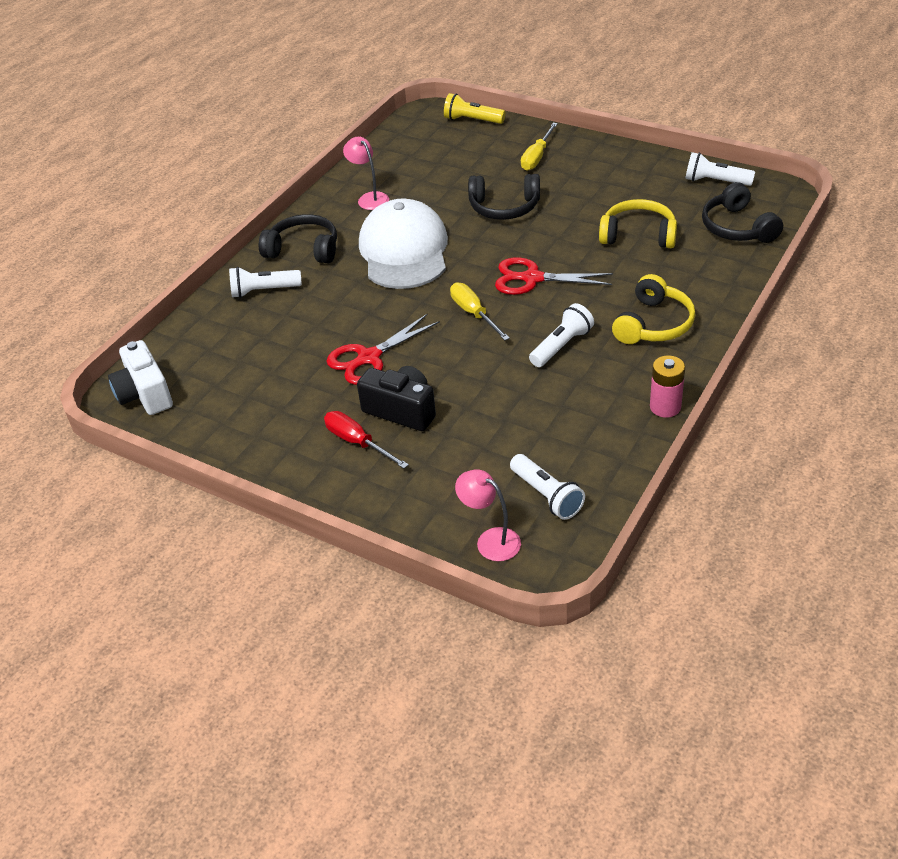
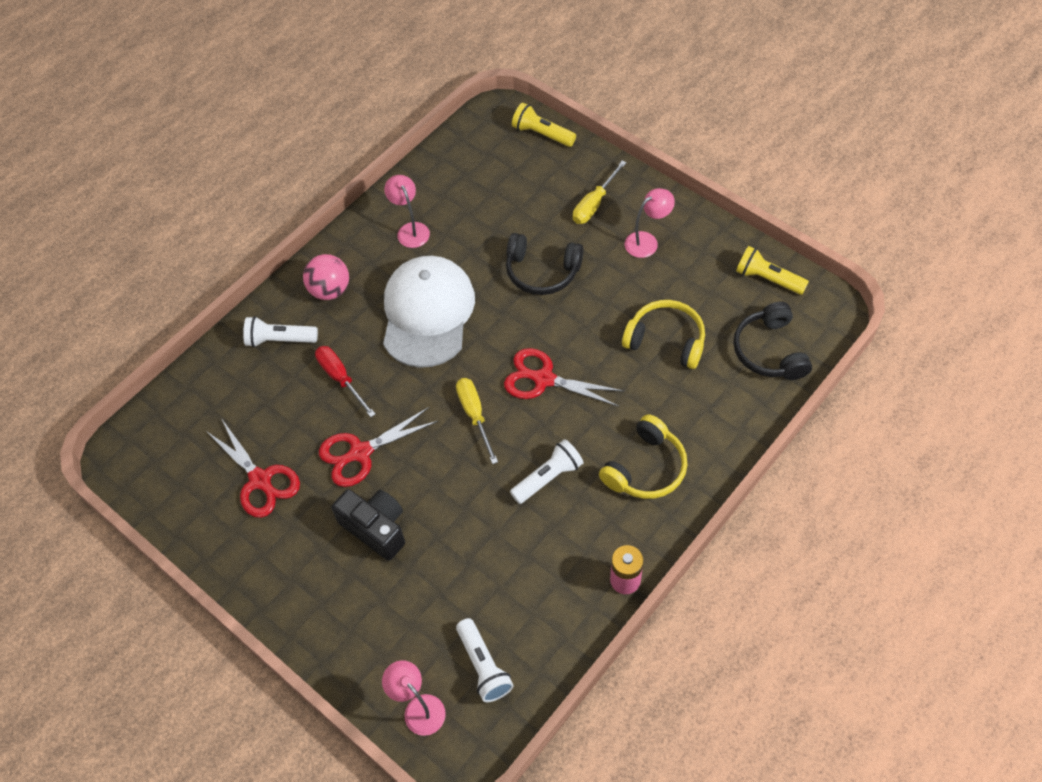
camera: 10 degrees right, 15 degrees up
white camera [108,340,173,415] -> none
black headphones [259,214,337,263] -> pink ball [303,254,349,300]
red screwdriver [324,411,409,469] -> red screwdriver moved to [315,346,376,417]
white flashlight [685,152,755,186] -> yellow flashlight [736,246,809,295]
none -> red scissors [205,420,300,518]
none -> pink lamp [625,188,675,258]

